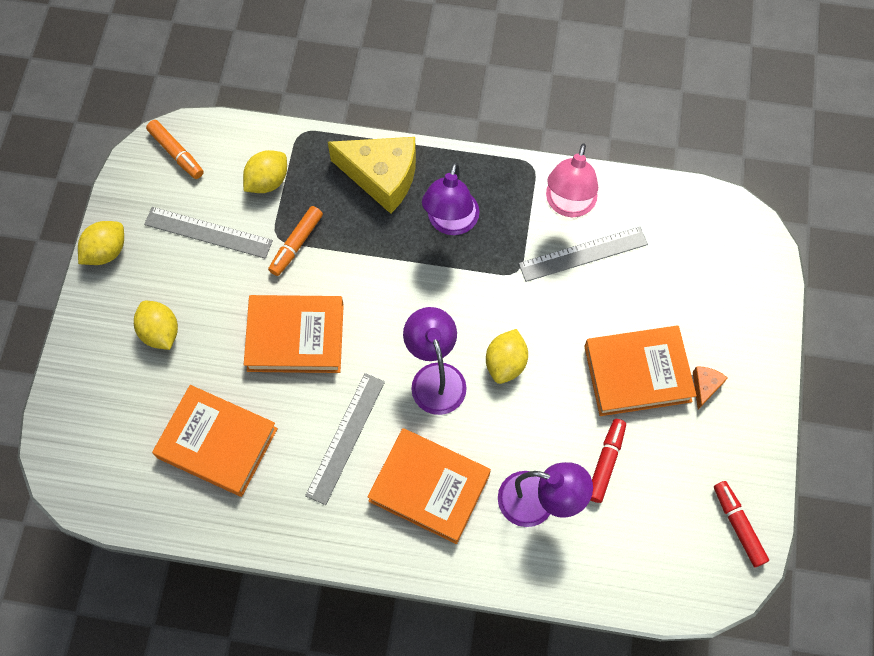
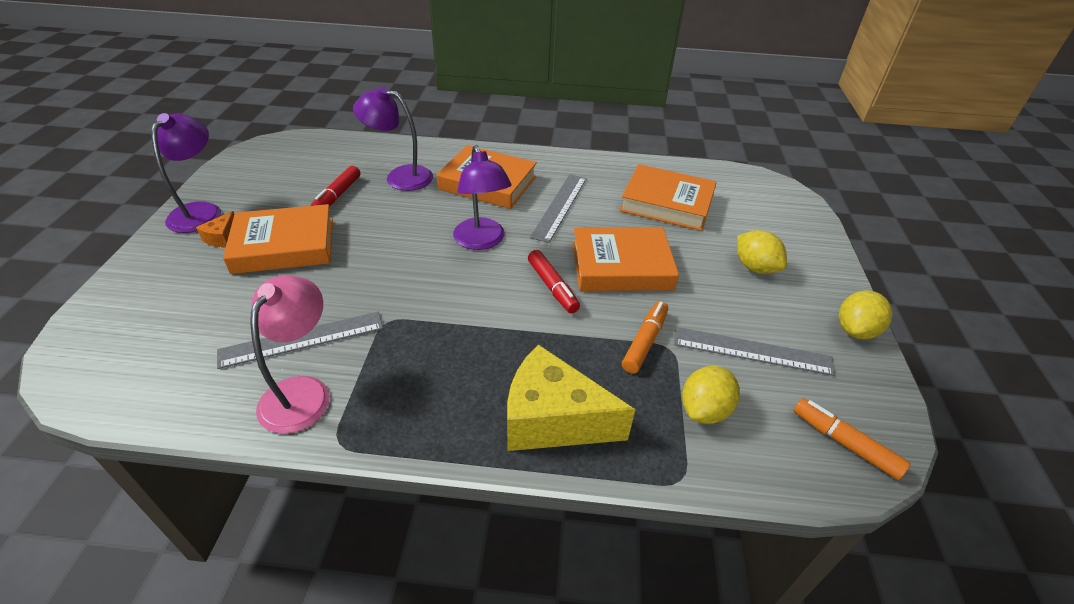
camera: 175 degrees right, 25 degrees down
purple lamp [422,162,480,235] -> purple lamp moved to [151,113,221,233]
yellow lemon [486,329,528,384] -> none
red marker [714,481,769,567] -> red marker moved to [528,250,580,313]

